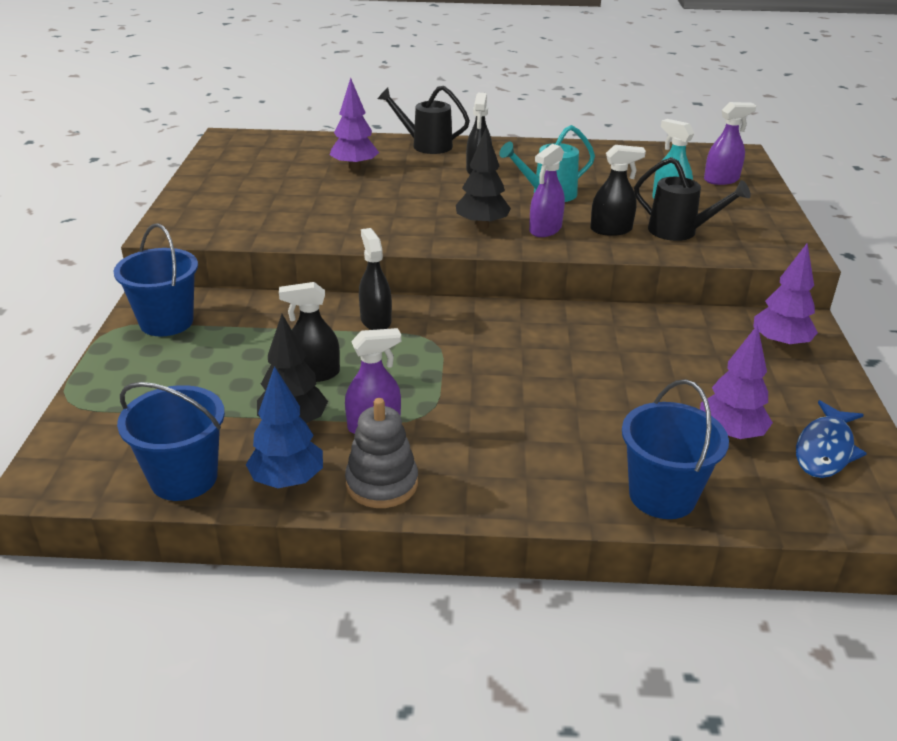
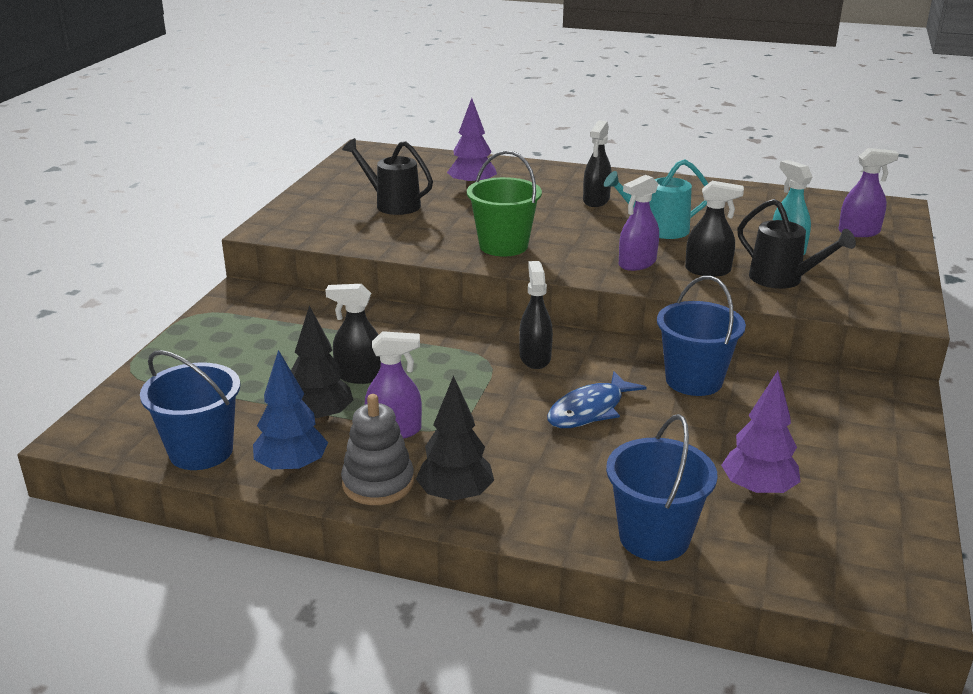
camera: 15 degrees right, 5 degrees down
blue bucket [113,223,198,336] -> blue bucket moved to [657,276,746,396]
black spray bottle [359,228,392,330] -> black spray bottle moved to [519,261,553,369]
black watering can [378,86,470,154] -> black watering can moved to [342,138,433,215]
black tree [456,128,511,229] -> black tree moved to [416,375,494,502]
purple tree [753,243,818,349] -> none
blue fish [796,400,867,478] -> blue fish moved to [547,371,647,428]
none -> green bucket [467,151,542,257]

